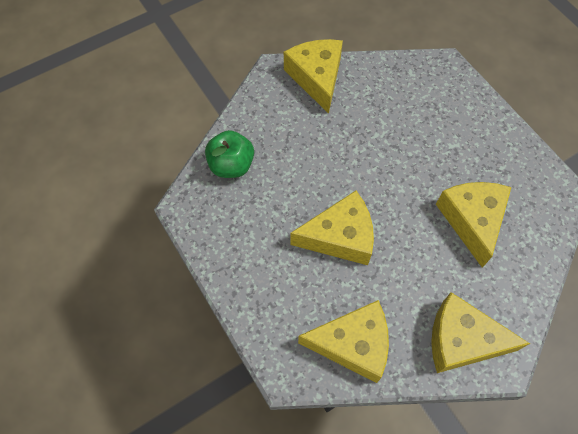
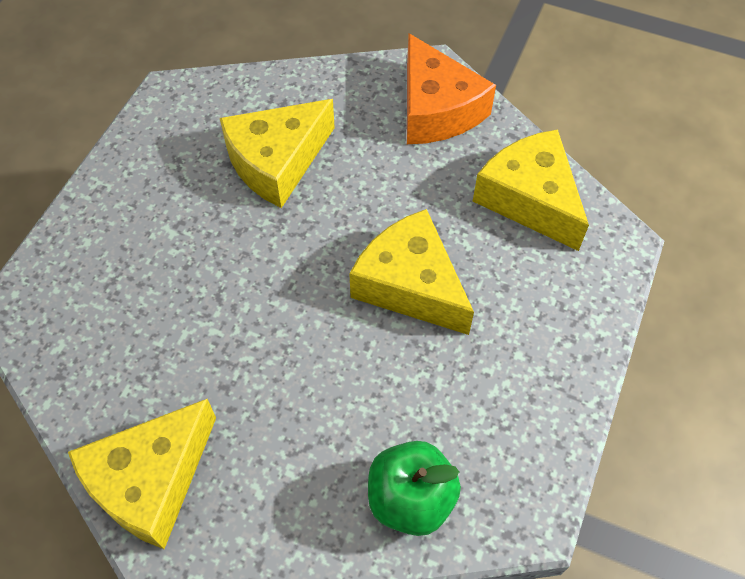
camera: 125 degrees left, 5 degrees down
yellow cheese [431,292,530,373] -> orange cheese [407,33,496,144]

